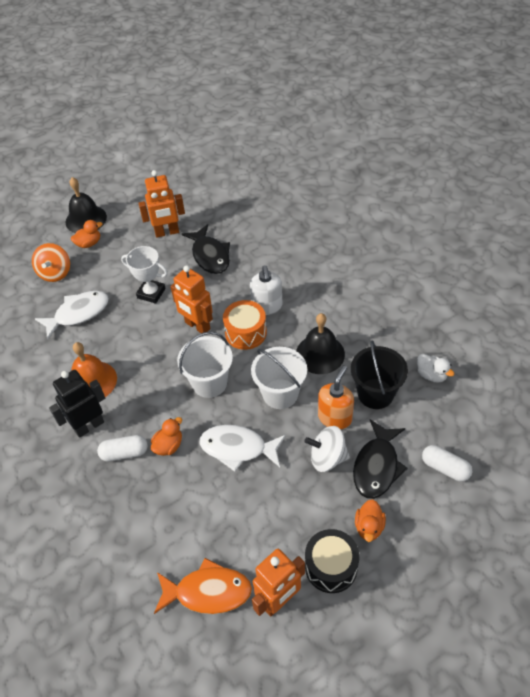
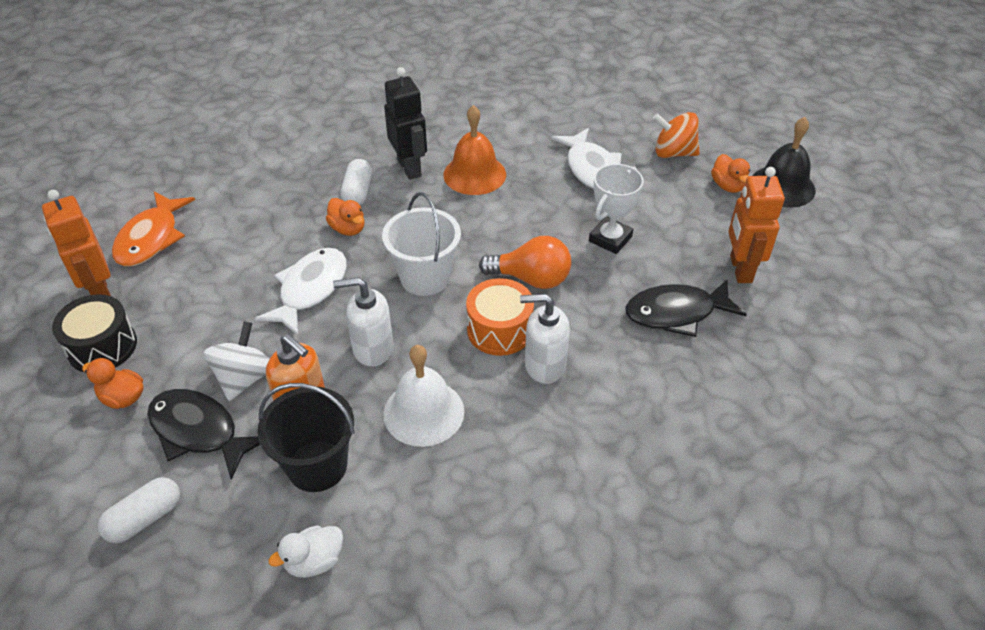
camera: 100 degrees right, 5 degrees down
orange robot [170,265,213,333] -> orange light bulb [479,236,571,289]
white bucket [251,347,307,409] -> white soap dispenser [333,277,394,367]
black bell [296,313,345,374] -> white bell [383,345,464,447]

